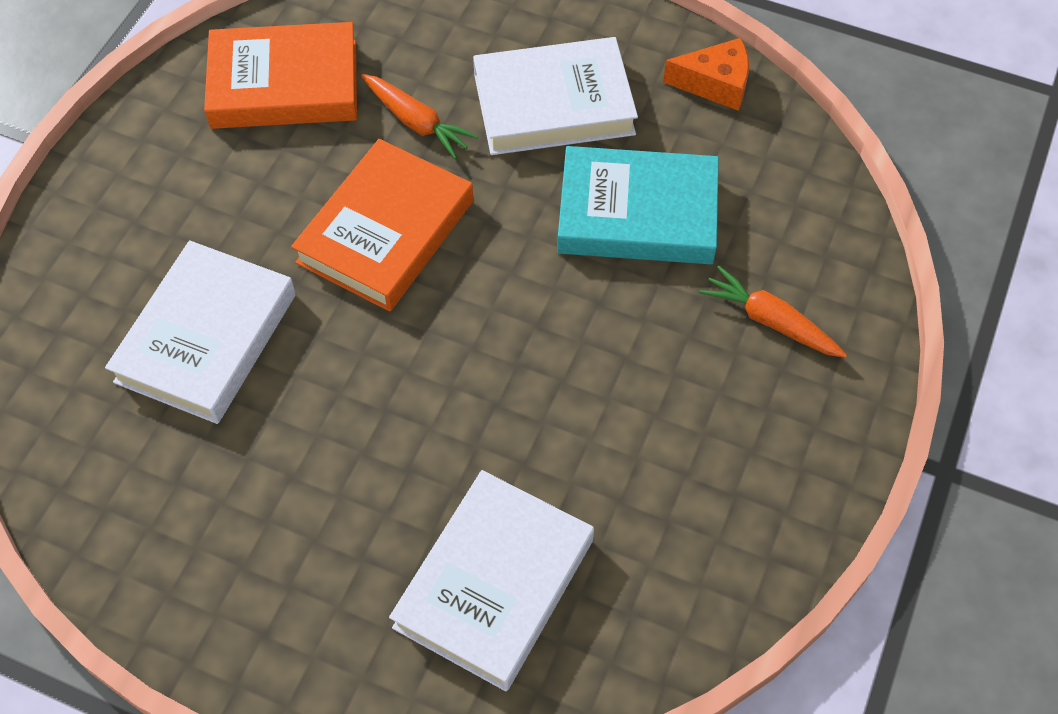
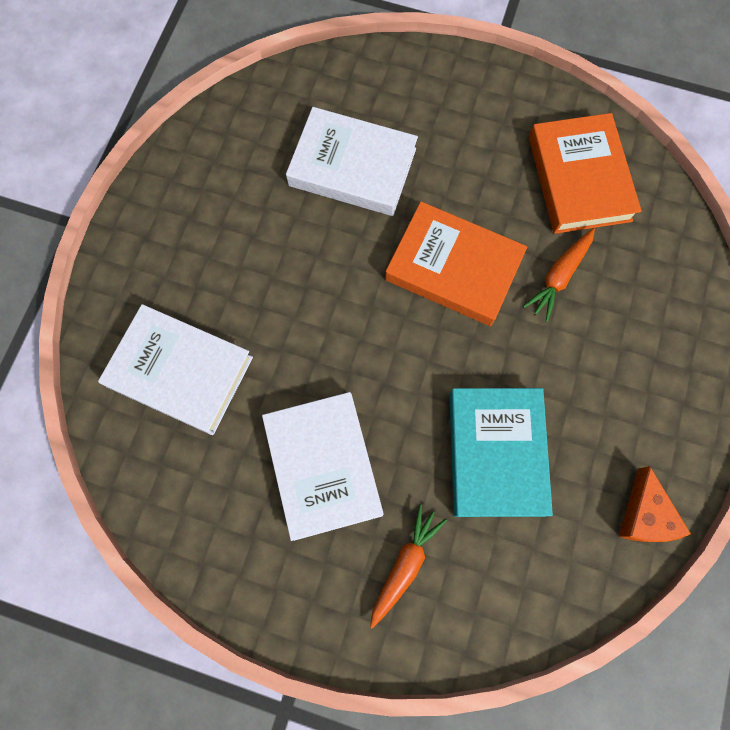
camera: 85 degrees right, 15 degrees up
white book [473,37,638,155] -> white book moved to [262,392,384,541]

